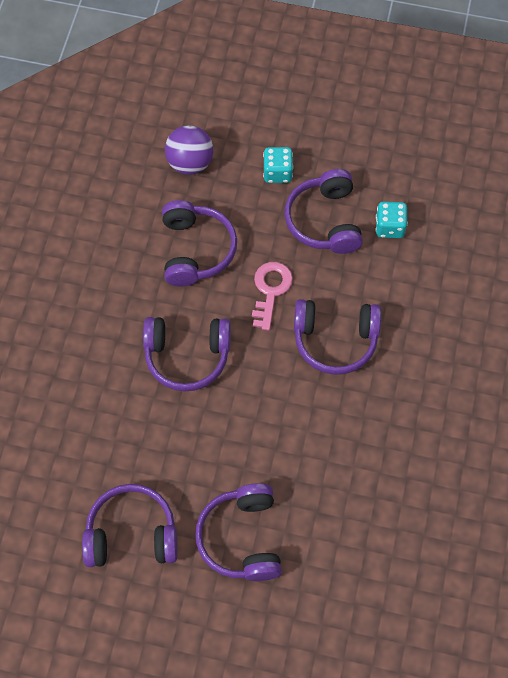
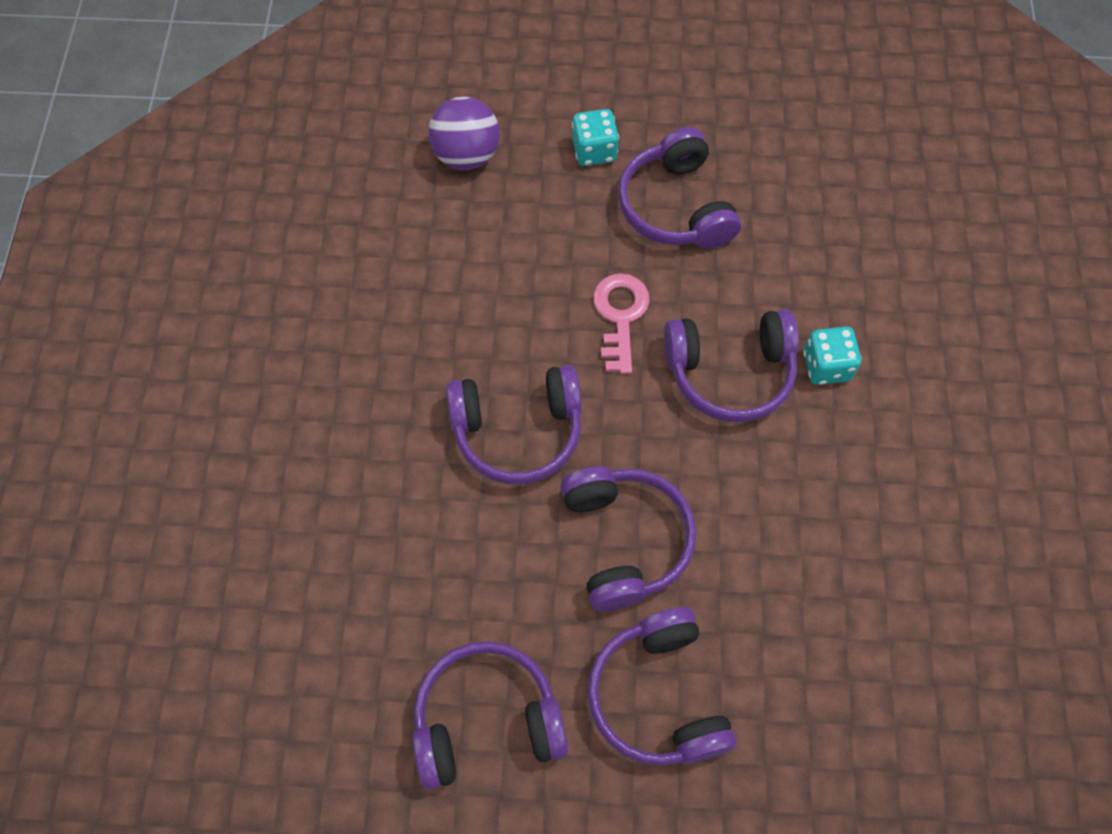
camera: 10 degrees left, 0 degrees up
purple headphones [162,200,237,286] -> purple headphones moved to [560,466,697,612]
turquoise dice [376,201,408,238] -> turquoise dice moved to [803,326,862,385]

